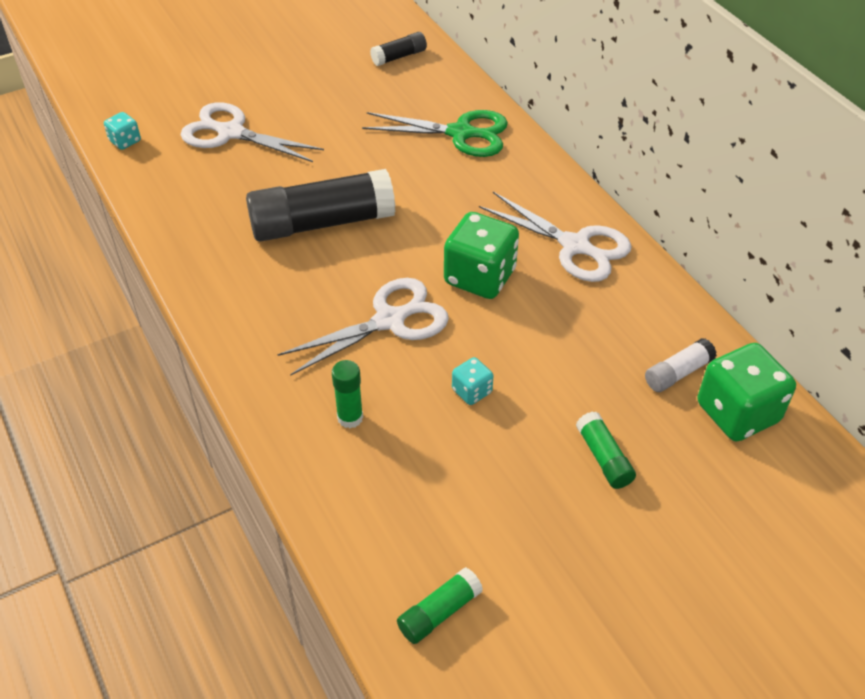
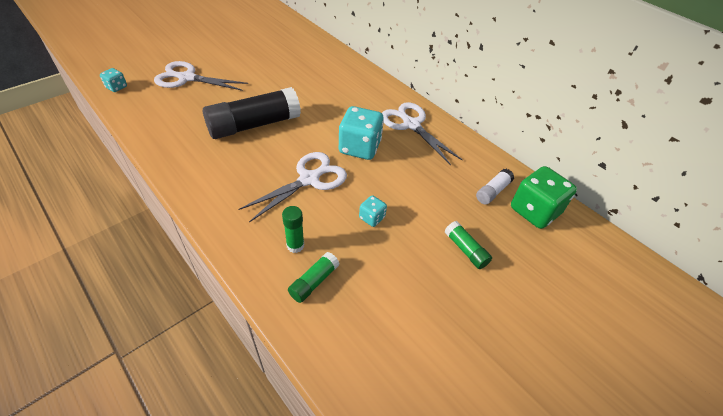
camera: 15 degrees left, 0 degrees up
green scissors [362,110,508,157] -> none
black glue stick [370,32,427,66] -> none
green glue stick [397,567,483,644] -> green glue stick moved to [288,252,340,303]
green dice [444,212,519,299] -> turquoise dice [339,106,384,160]
white scissors [479,192,632,282] -> white scissors turned 150 degrees counterclockwise [382,102,463,165]

